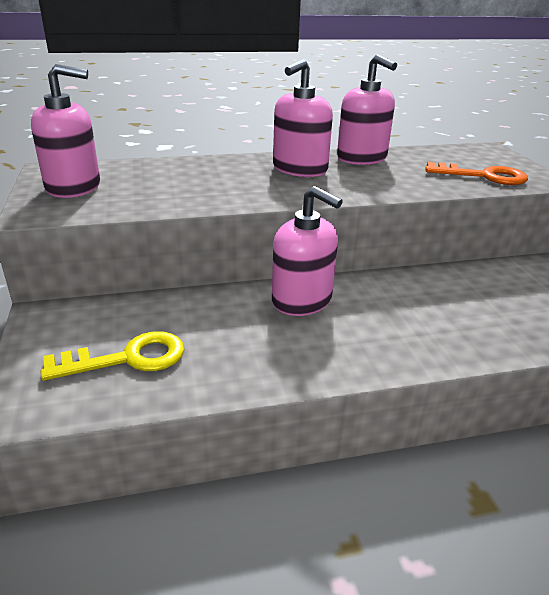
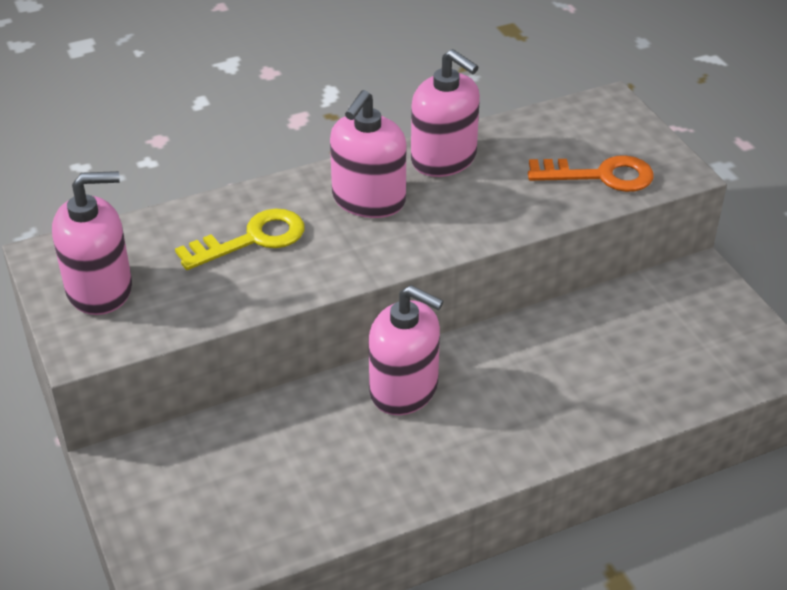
camera: 10 degrees left, 10 degrees up
yellow key [41,331,185,381] -> yellow key moved to [175,208,305,270]

